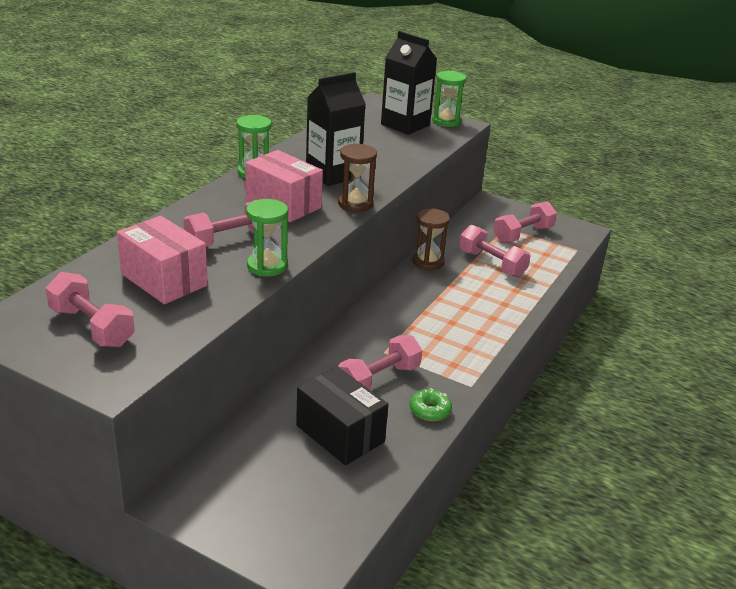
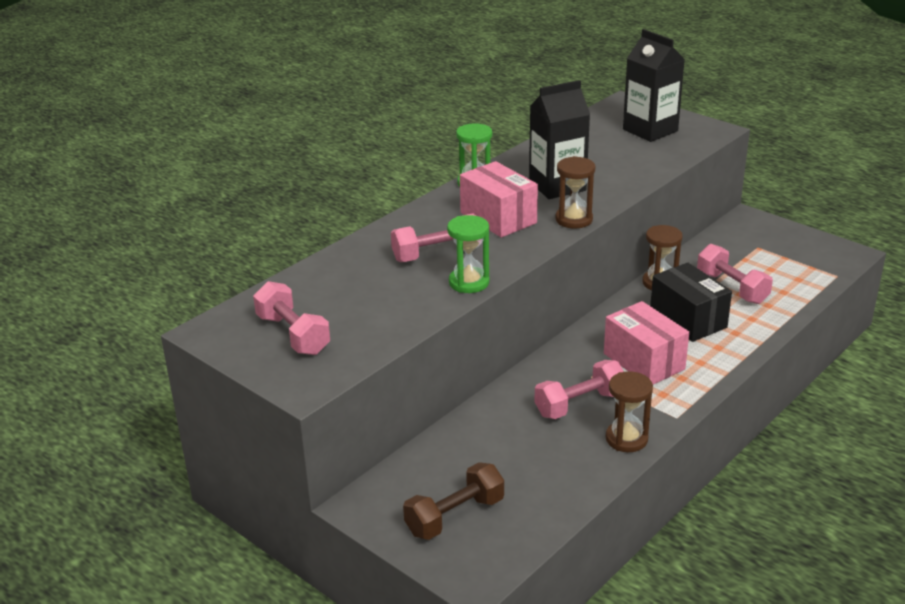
camera: 15 degrees right, 0 degrees up
pink box [117,216,208,304] -> pink box moved to [604,301,689,385]
black box [296,367,388,465] -> black box moved to [650,263,732,342]
green donut [410,388,452,421] -> brown hourglass [606,371,653,452]
green hourglass [432,71,466,127] -> none
pink dumbbell [493,202,557,243] -> none
none -> brown dumbbell [403,462,504,540]

